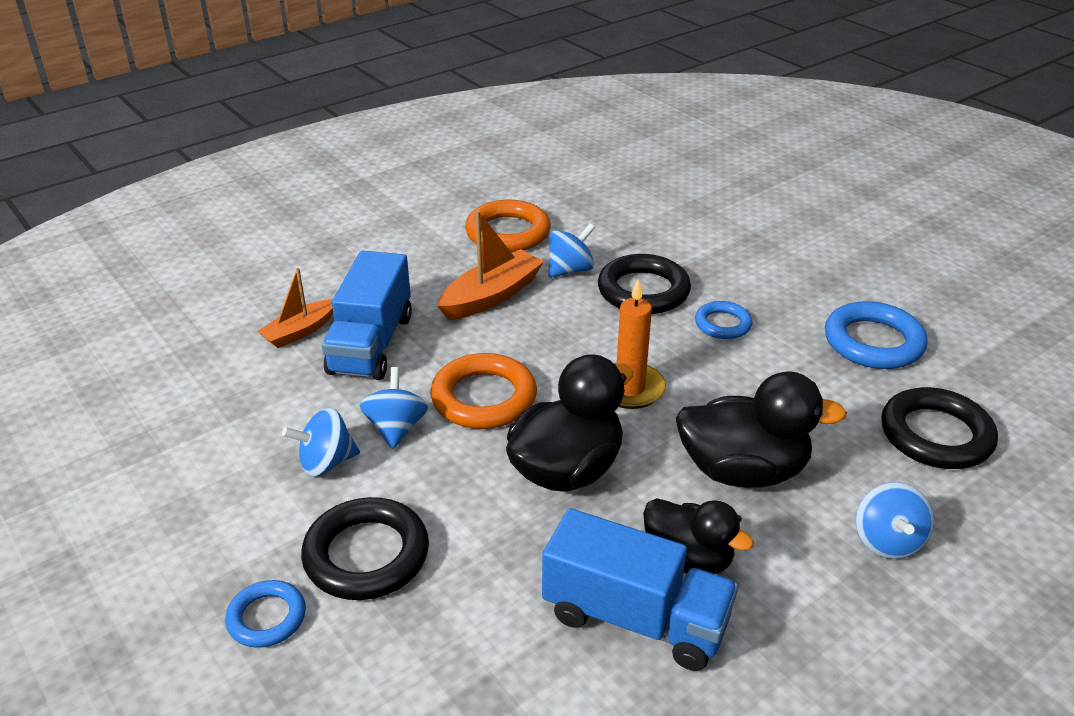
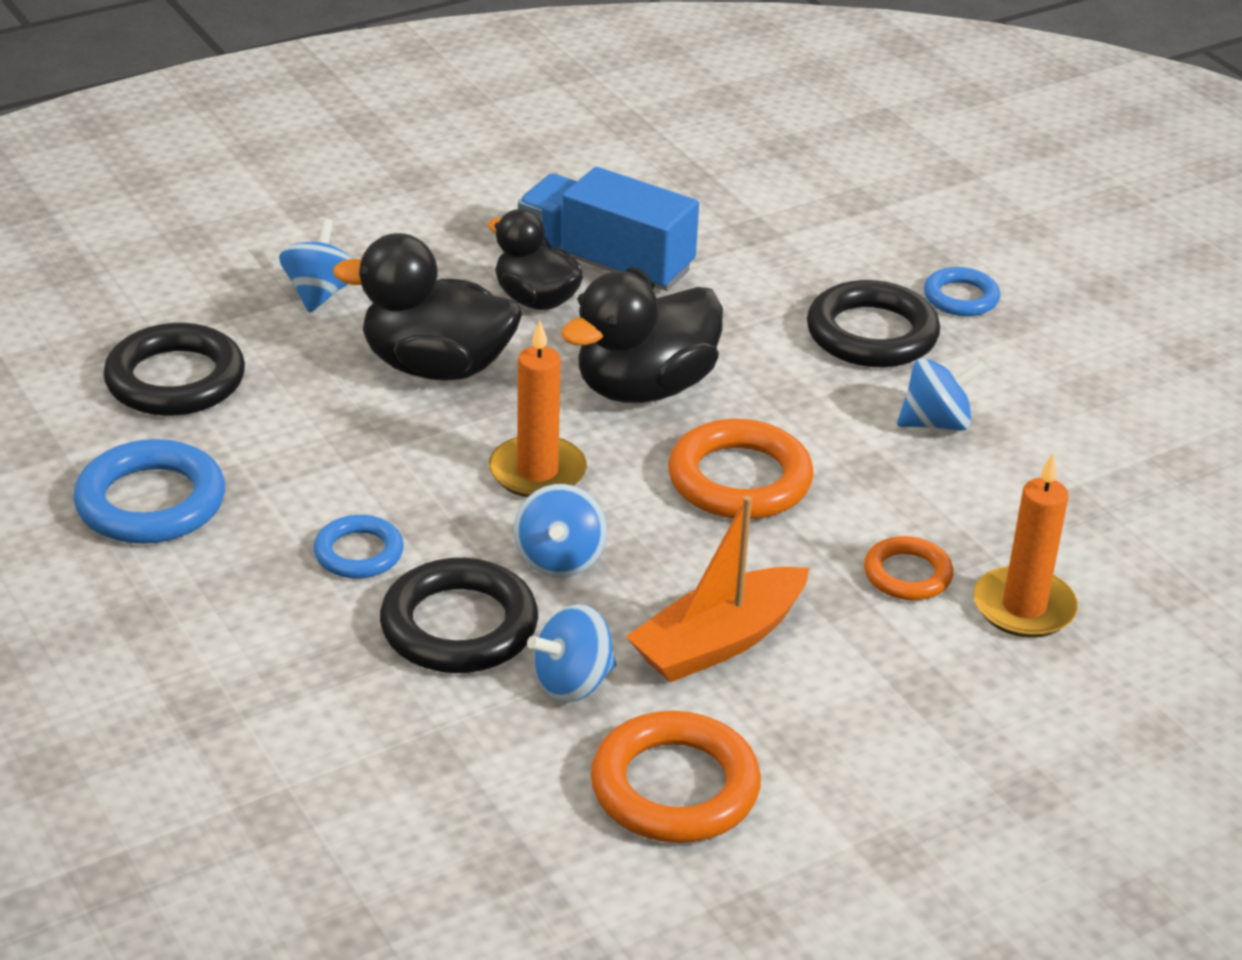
camera: 175 degrees left, 0 degrees up
orange boat [257,268,333,348] -> orange candle [973,453,1078,638]
blue truck [322,251,412,380] -> orange ring [864,536,954,600]
blue spinning top [360,367,428,449] -> blue spinning top moved to [514,484,607,577]

